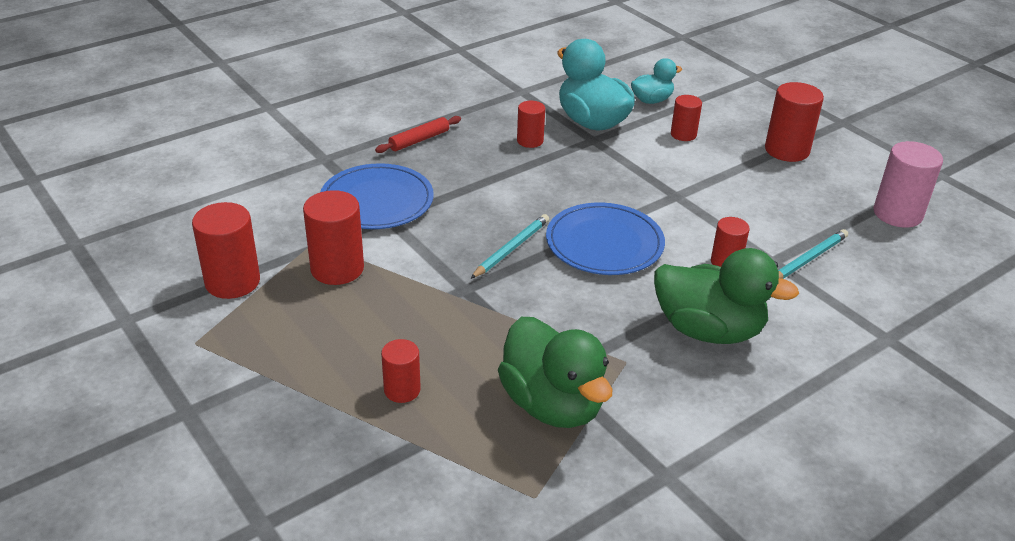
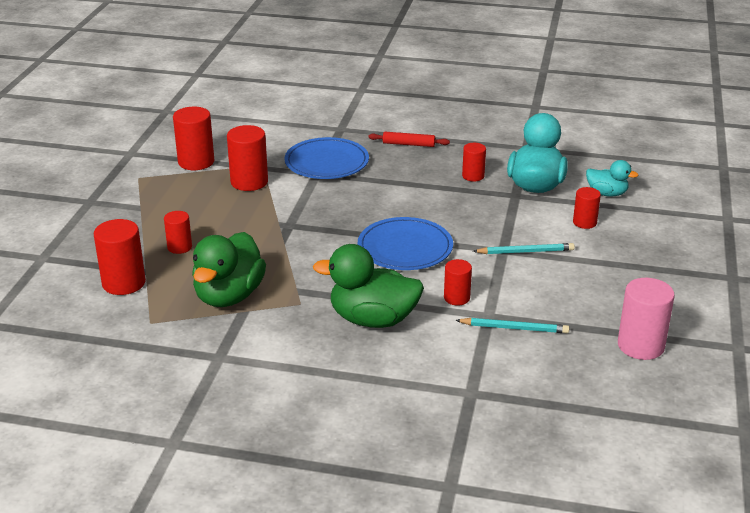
camera: 50 degrees right, 5 degrees down
turquoise pencil [470,214,549,279] -> turquoise pencil moved to [473,243,575,254]
green duck [654,248,799,344] -> green duck turned 120 degrees clockwise [313,244,424,328]
red cylinder [765,82,824,162] -> red cylinder moved to [94,219,146,295]

